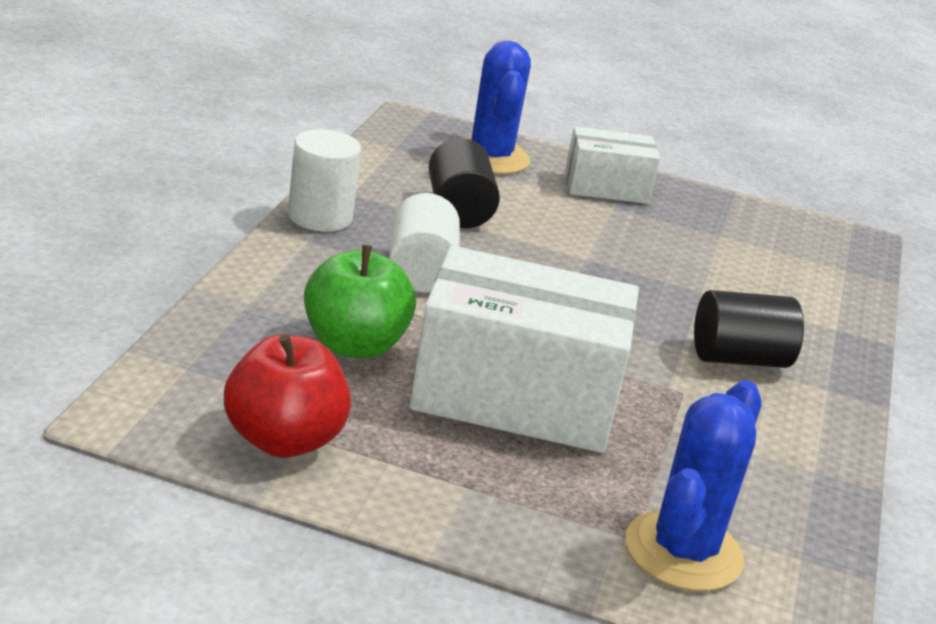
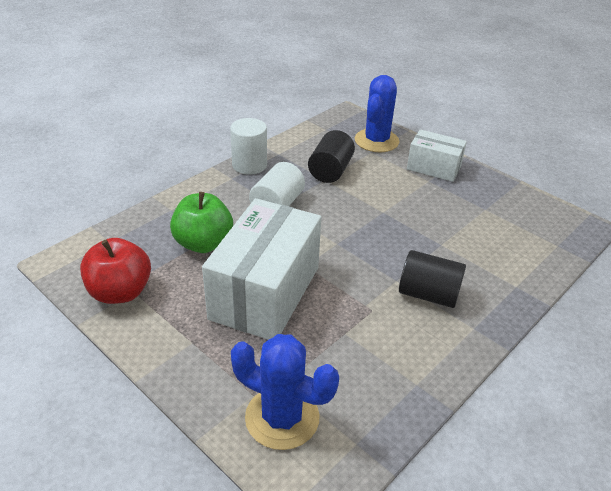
camera: 30 degrees right, 10 degrees up
white box [410,246,639,453] -> white box turned 75 degrees clockwise [202,198,321,340]
blue cactus [625,380,762,591] -> blue cactus turned 60 degrees clockwise [231,334,339,450]

